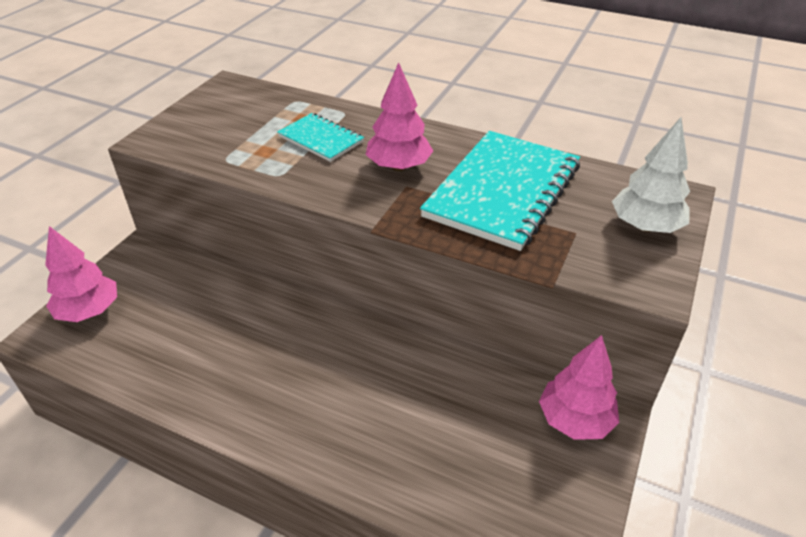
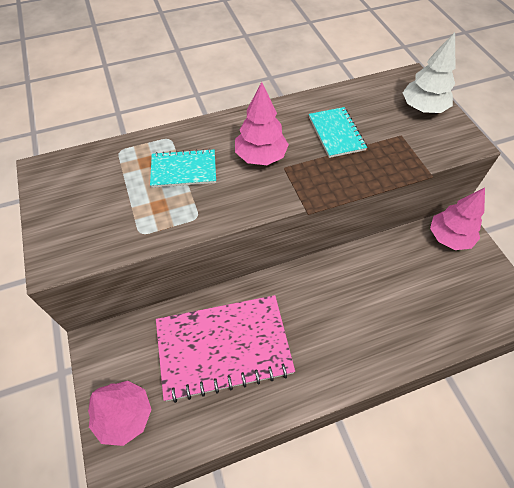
camera: 45 degrees left, 15 degrees up
turquoise notebook [420,131,580,251] -> turquoise notebook [309,107,367,158], size x0.52
none -> pink notebook [156,295,295,403]

